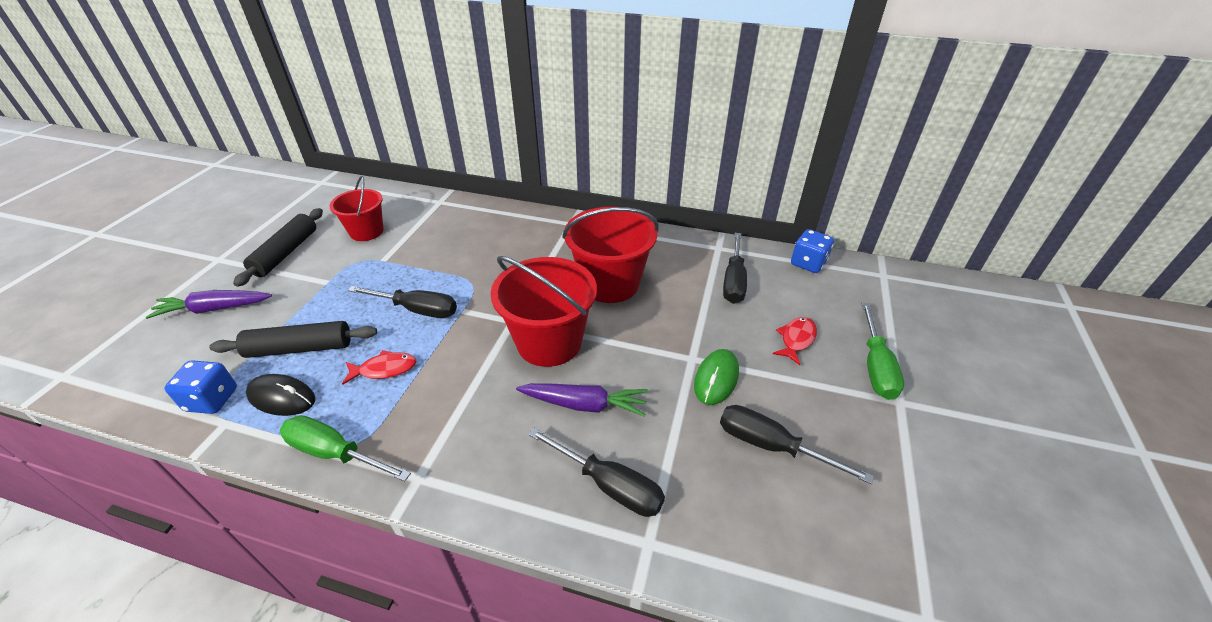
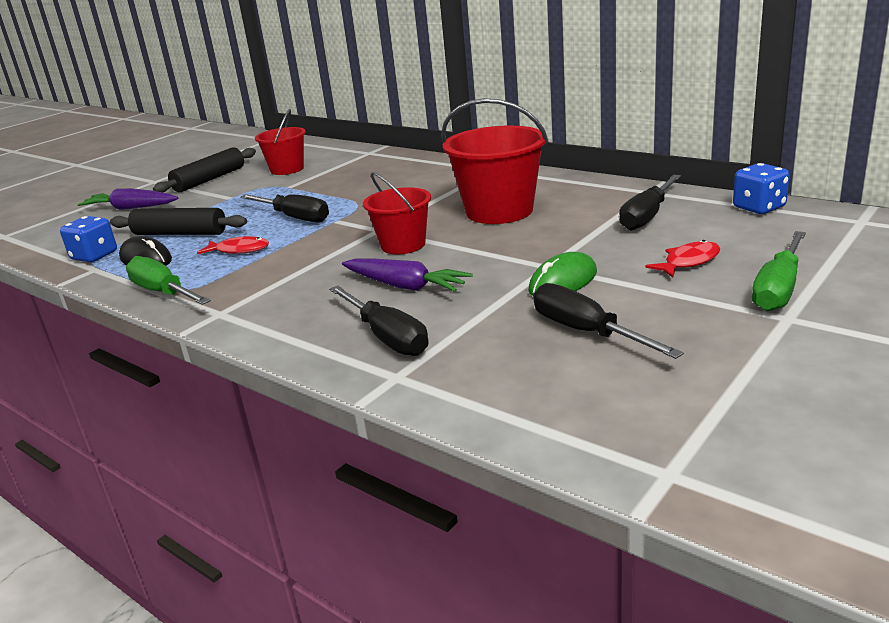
camera: 25 degrees right, 15 degrees down
red bucket [491,256,597,367] -> red bucket [363,172,431,254], size x0.62

